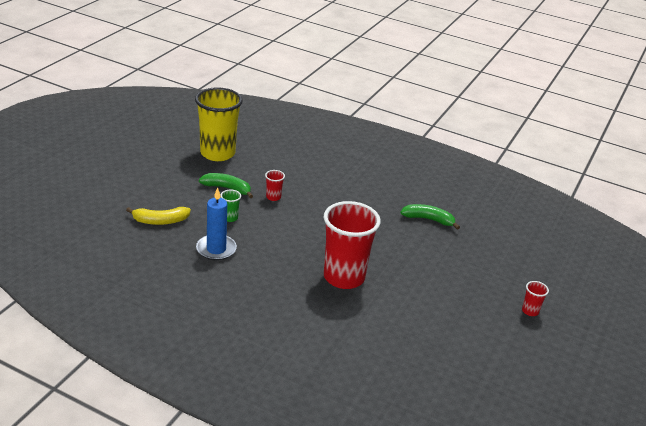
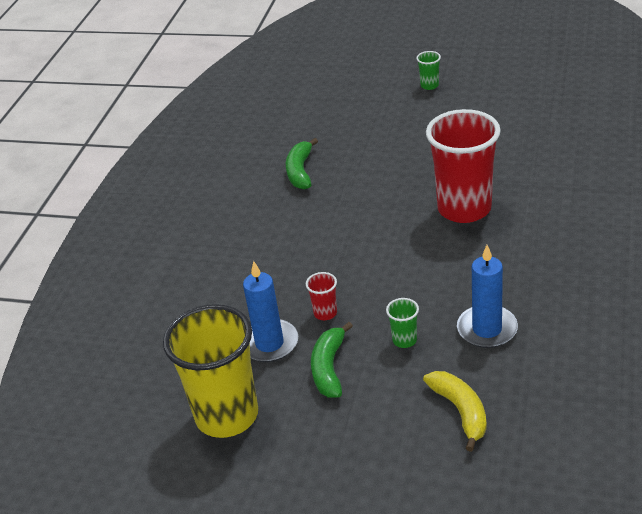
camera: 95 degrees left, 5 degrees up
red cup [522,281,549,316] -> green cup [416,51,441,90]
none -> blue candle [243,261,298,362]

